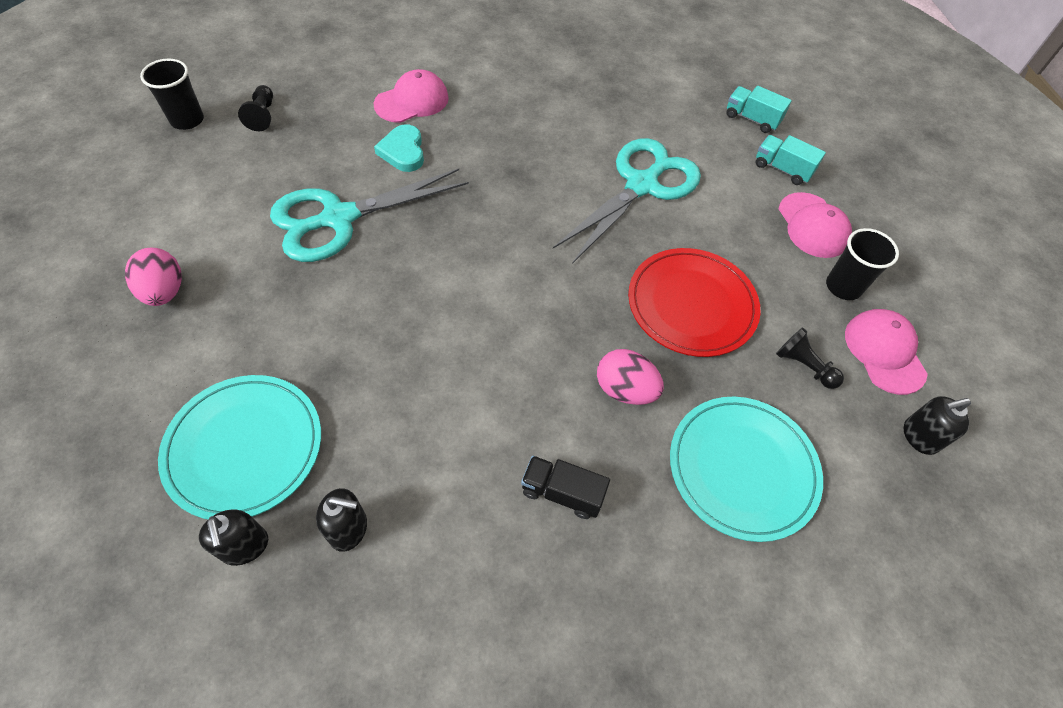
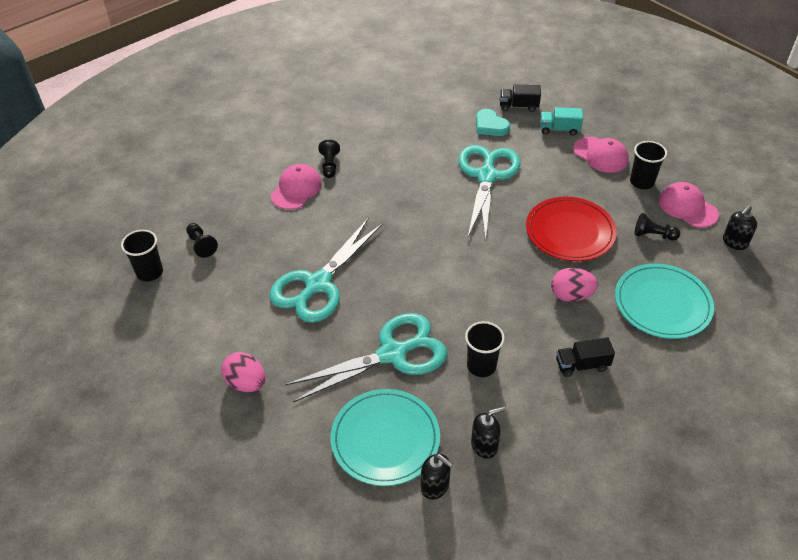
camera: 25 degrees left, 10 degrees down
turquoise heart [374,124,424,172] -> turquoise heart moved to [476,109,510,136]
turquoise truck [726,86,792,133] -> black truck [500,85,541,112]
none -> turquoise scissors [285,313,447,403]
none -> black pawn [318,140,340,178]
none -> black cup [465,321,505,377]

